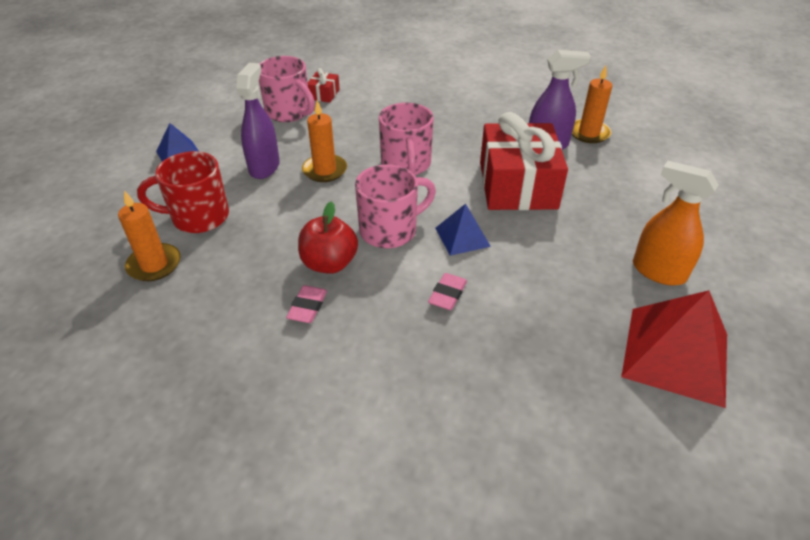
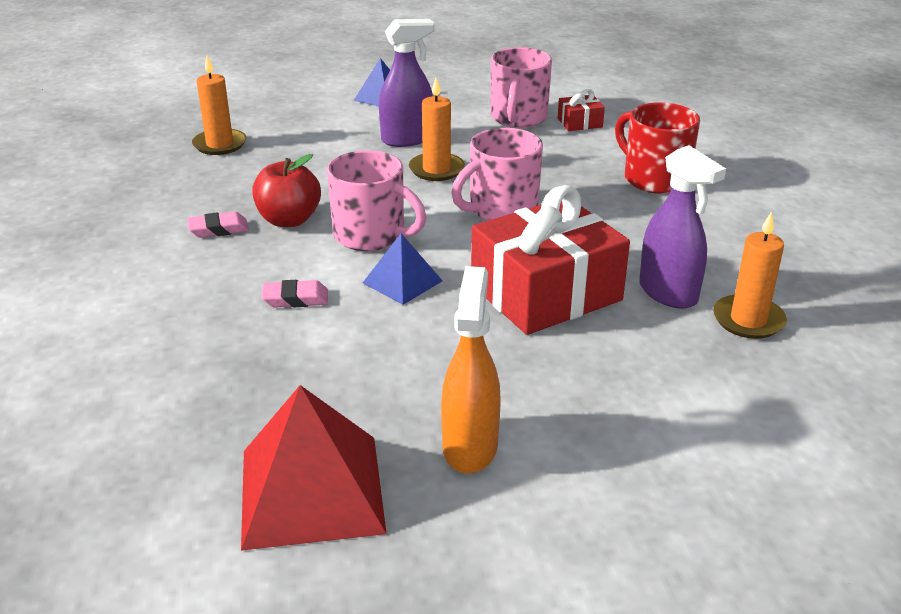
camera: 60 degrees right, 10 degrees down
red mug [137,151,229,233] -> red mug moved to [615,102,700,194]

